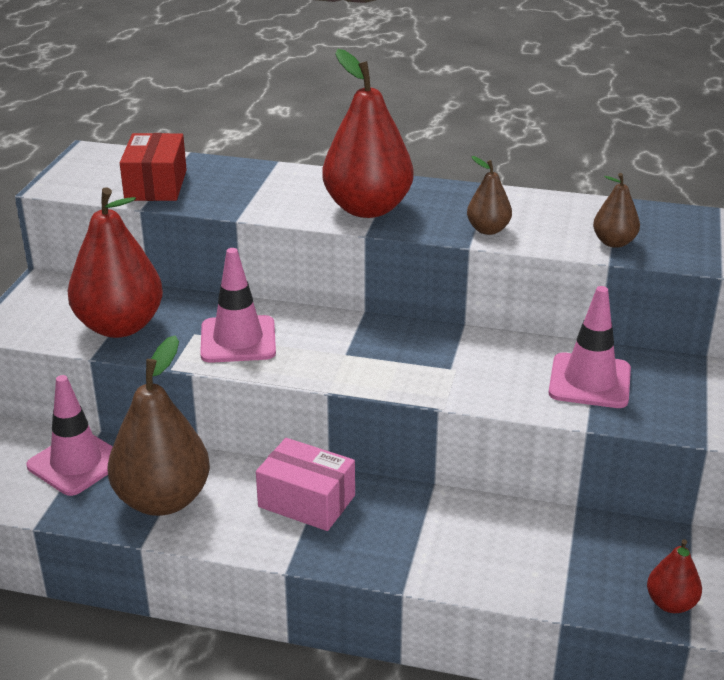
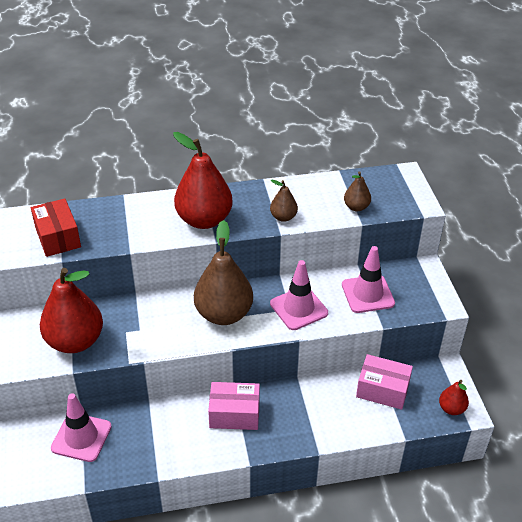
camera: 25 degrees left, 10 degrees up
brown pear [108,336,210,516] -> brown pear moved to [194,220,253,325]
pink traffic cone [200,248,276,363] -> pink traffic cone moved to [270,260,328,330]
none -> pink box [356,354,413,410]

